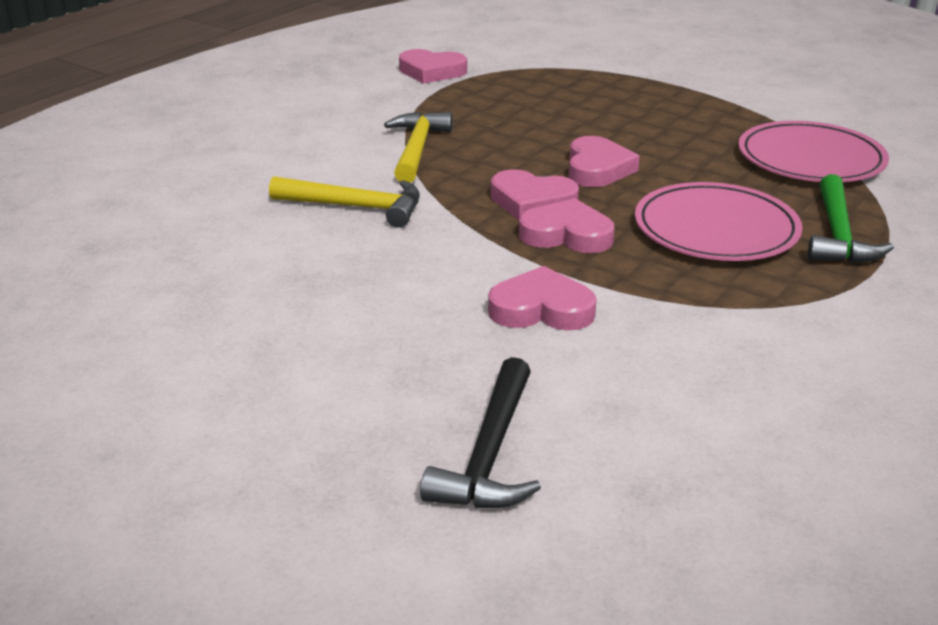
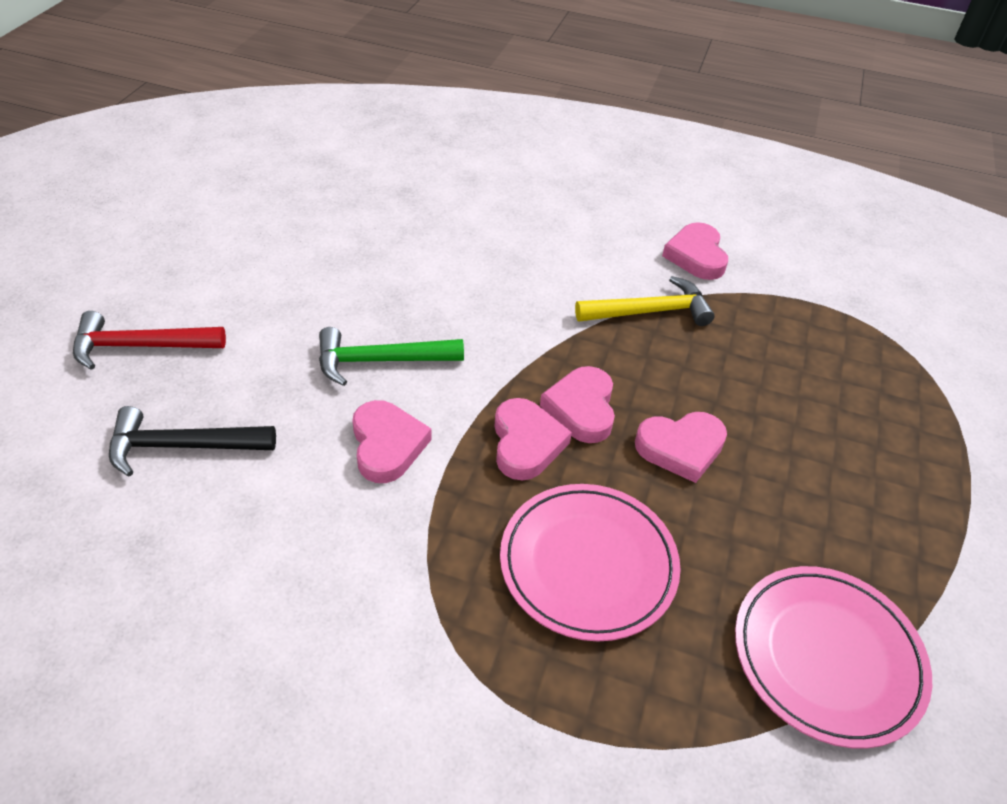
camera: 70 degrees right, 15 degrees up
yellow hammer [269,176,420,228] -> none
pink heart [399,49,467,84] -> pink heart moved to [662,222,728,280]
green hammer [808,174,894,263] -> green hammer moved to [319,327,464,386]
none -> red hammer [73,311,226,370]

